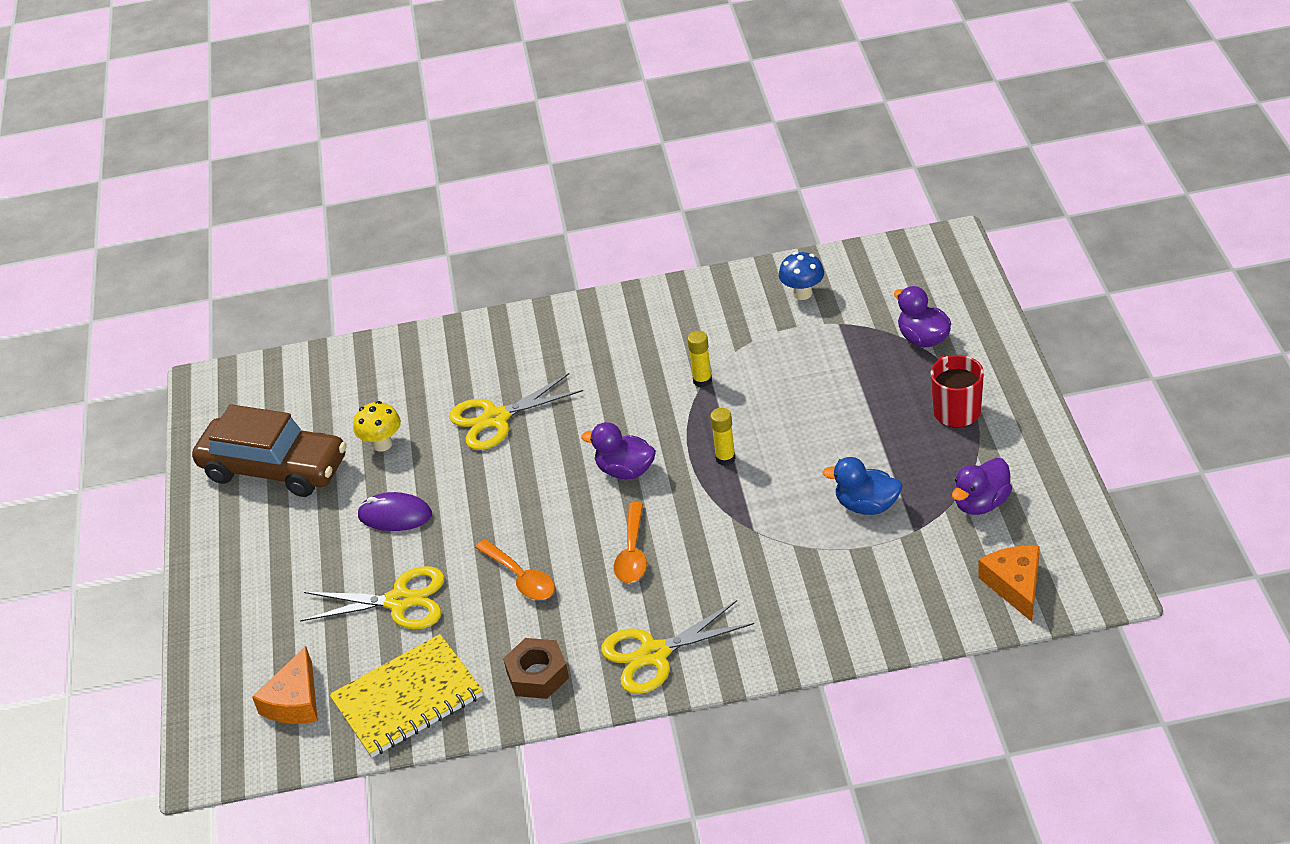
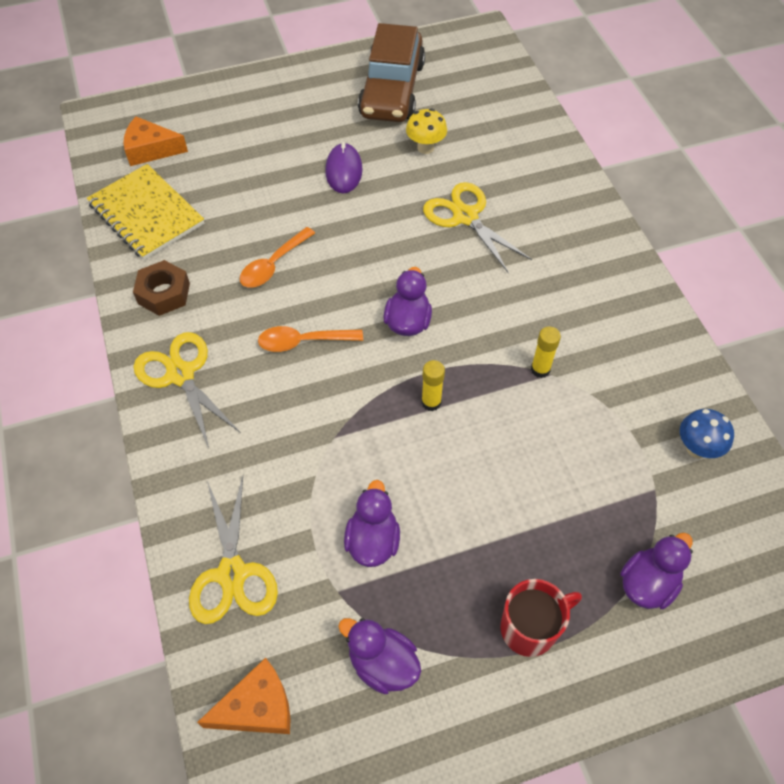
camera: 75 degrees right, 15 degrees up
yellow scissors [300,566,444,629] -> yellow scissors moved to [189,476,278,624]
blue duck [822,457,902,515] -> purple duck [344,480,400,567]

